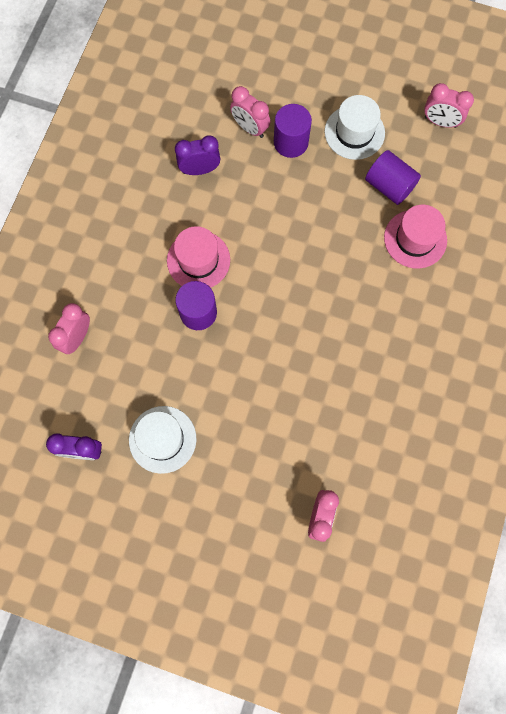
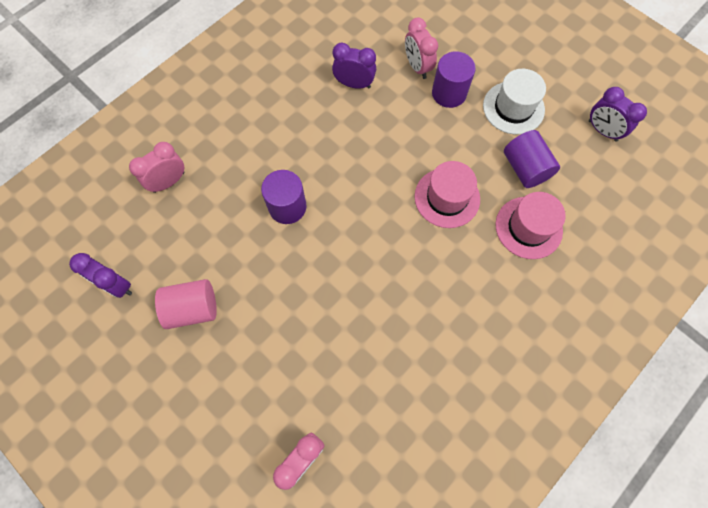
camera: 25 degrees right, 5 degrees down
white hat [129,406,196,474] -> pink cylinder [155,279,217,329]
pink hat [167,226,230,288] -> pink hat moved to [415,161,480,228]
pink clock [424,83,474,128] -> purple clock [589,87,647,142]

